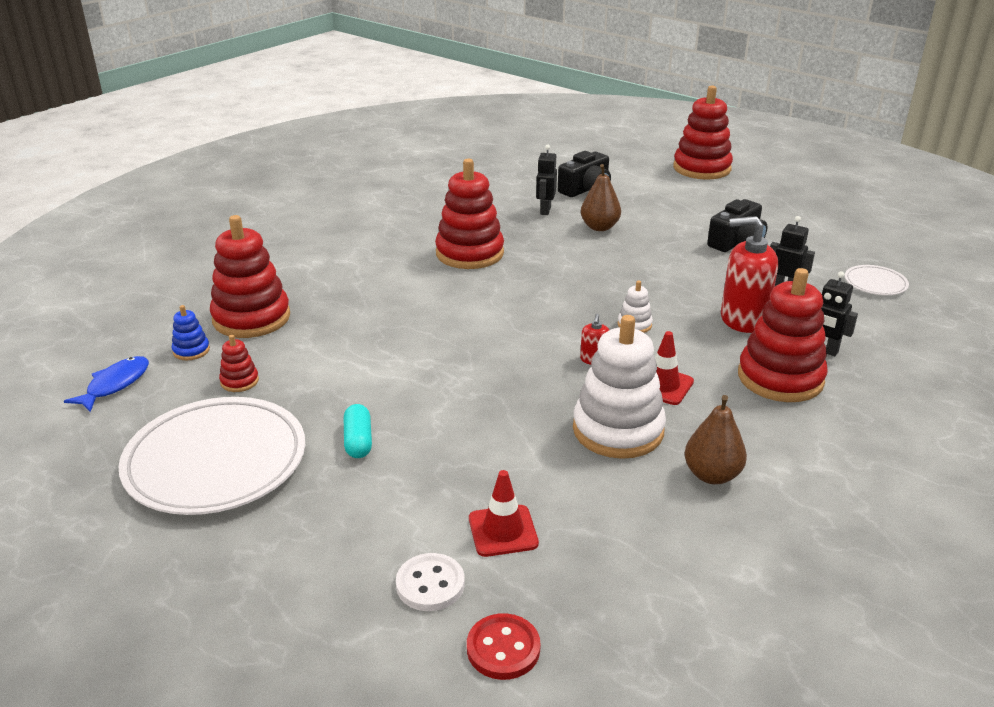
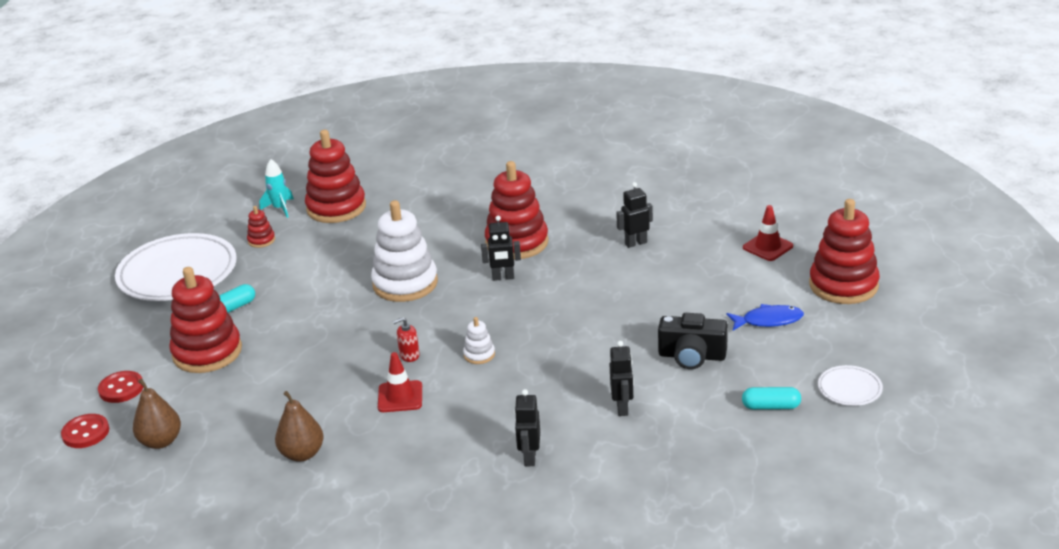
camera: 60 degrees right, 0 degrees up
blue fish [64,356,149,412] -> blue fish moved to [726,304,804,331]
blue stacking toy [172,305,210,360] -> turquoise rocket [259,159,294,218]
white button [396,553,465,611] -> red button [98,371,143,403]
red traffic cone [469,470,539,557] -> red traffic cone moved to [743,205,793,261]
black camera [558,151,611,197] -> none
white stacking toy [573,315,666,459] -> white stacking toy moved to [371,200,438,302]
brown pear [581,164,621,231] -> brown pear moved to [133,379,181,449]
red soap dispenser [721,216,778,333] -> none
red stacking toy [738,268,828,402] -> red stacking toy moved to [169,267,242,373]
white plate [845,265,909,295] -> white plate moved to [818,365,883,406]
none -> black robot [481,216,521,281]
none -> turquoise capsule [742,387,801,410]

